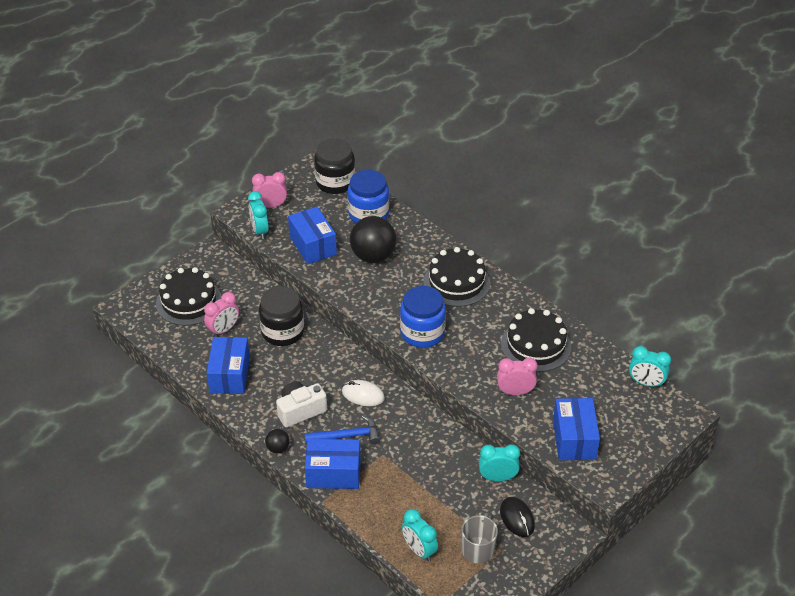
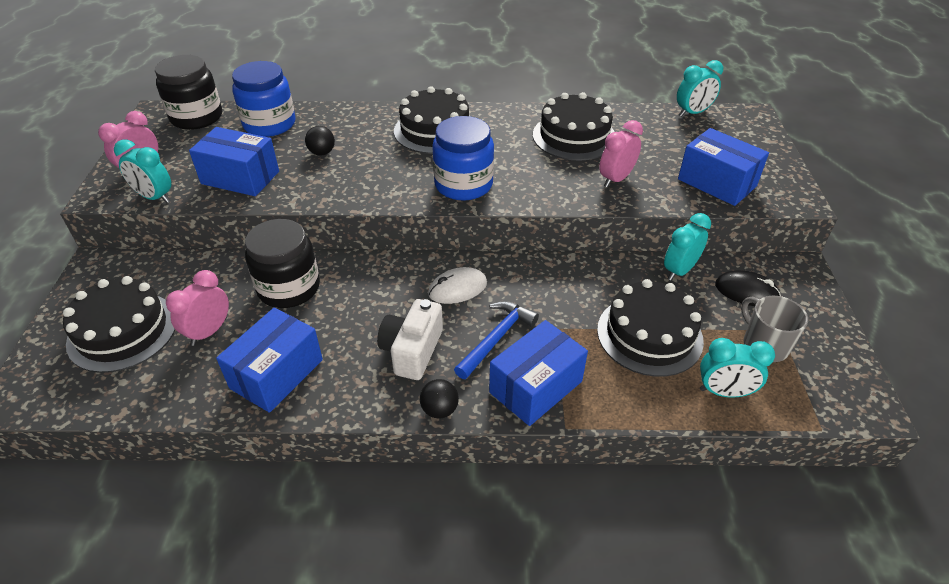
camera: 45 degrees left, 0 degrees up
pink clock [204,292,239,337] -> pink clock turned 150 degrees counterclockwise [166,270,229,346]
blue box [207,337,250,394] -> blue box turned 75 degrees clockwise [216,308,323,413]
black ball [350,216,397,263] -> black ball [305,126,335,155], size x0.47
none -> black cake [597,279,704,377]

